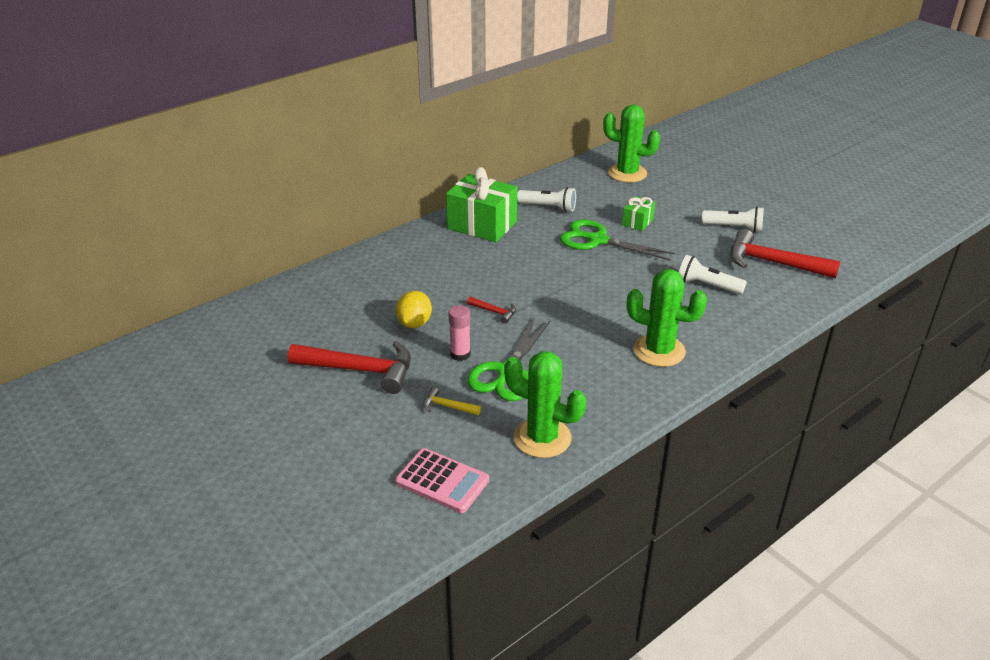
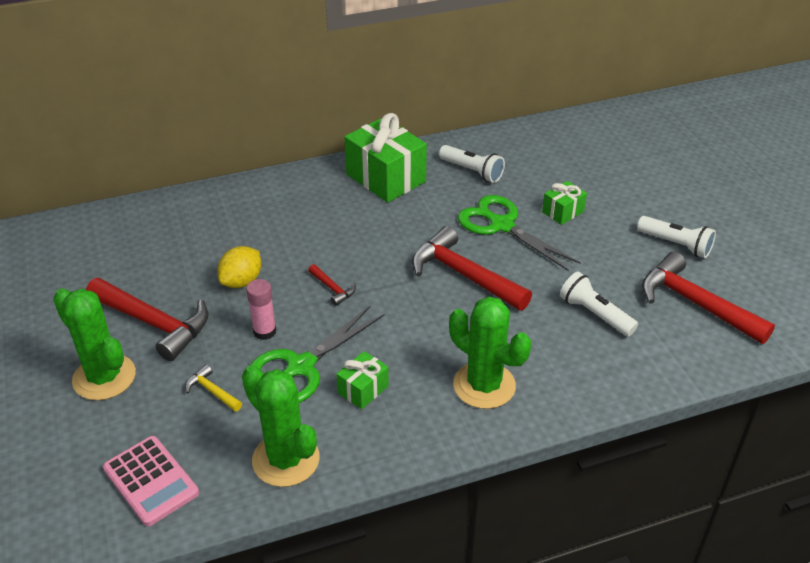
camera: 20 degrees right, 5 degrees up
green cactus [603,105,660,182] -> green cactus moved to [53,288,136,400]
none -> green gift [336,351,389,409]
none -> red hammer [412,226,532,311]

